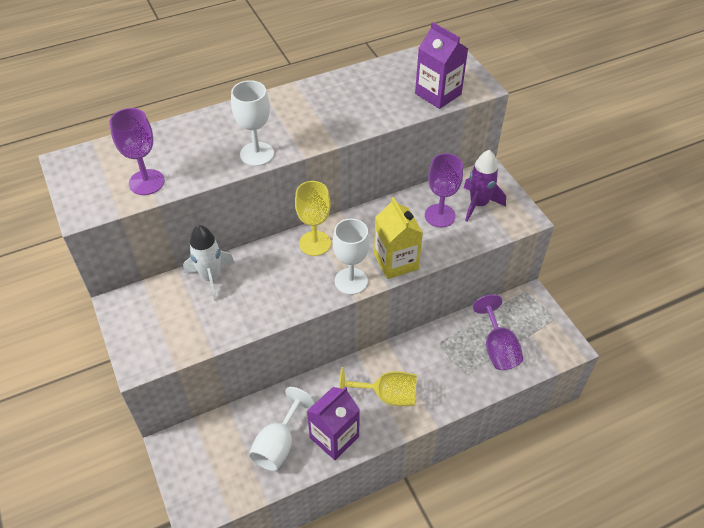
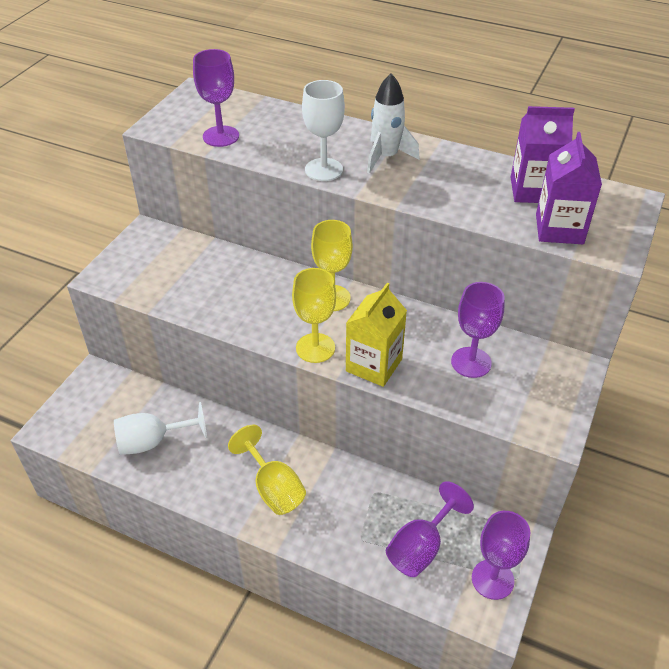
camera: 50 degrees right, 5 degrees down
white rocket [183,225,235,301] -> white rocket moved to [367,74,420,174]
purple carton [307,386,360,460] -> purple carton moved to [510,106,575,203]
white goblet [333,219,370,295] -> yellow goblet [292,268,336,363]
purple rocket [464,150,506,222] -> none
none -> purple goblet [472,511,530,600]

